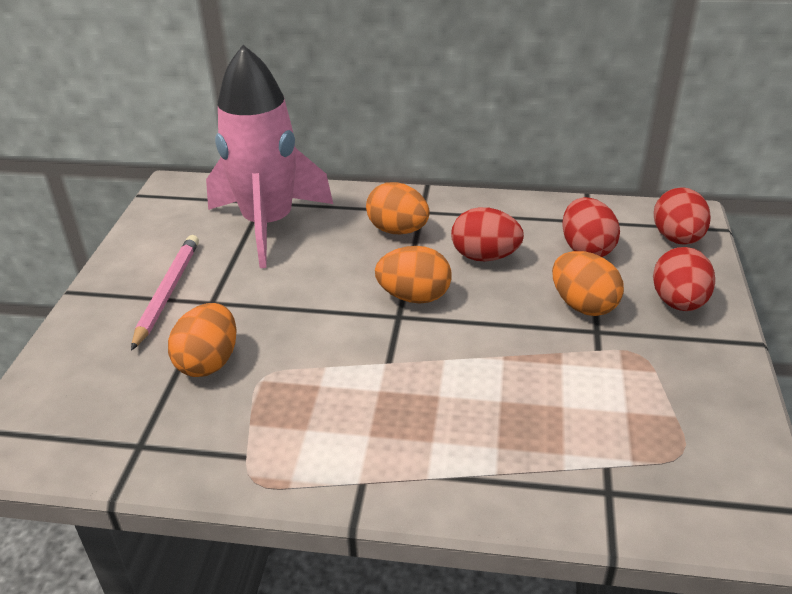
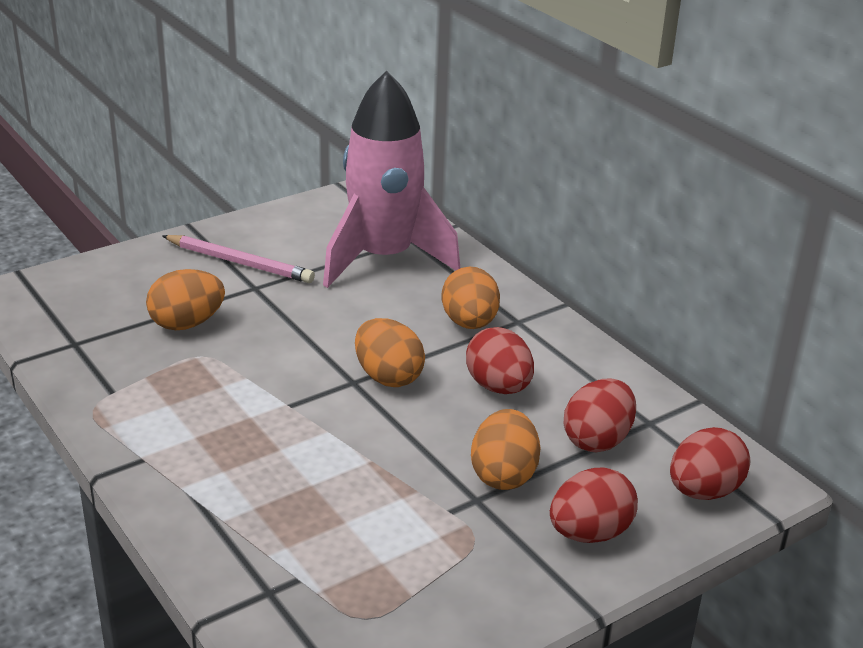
camera: 45 degrees right, 5 degrees down
pink pencil [131,235,199,351] -> pink pencil turned 60 degrees clockwise [162,235,315,283]

